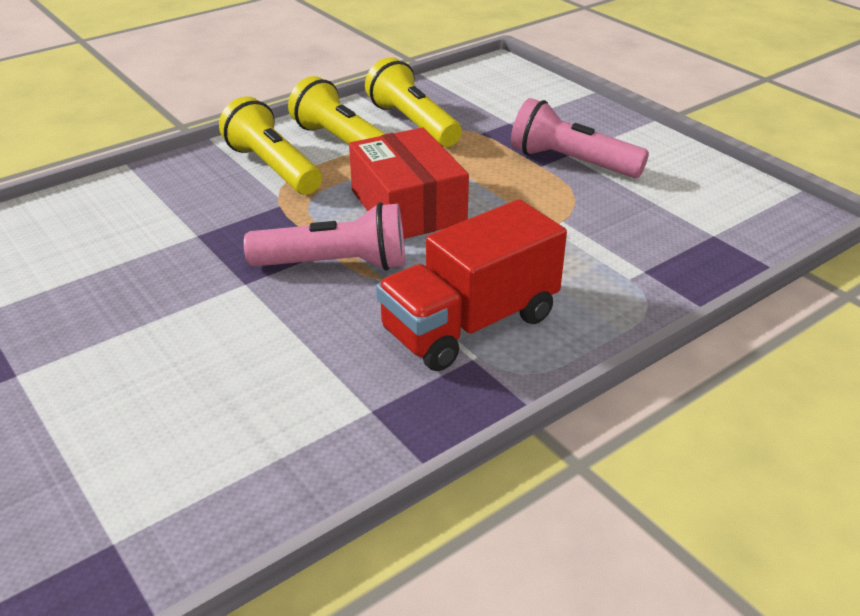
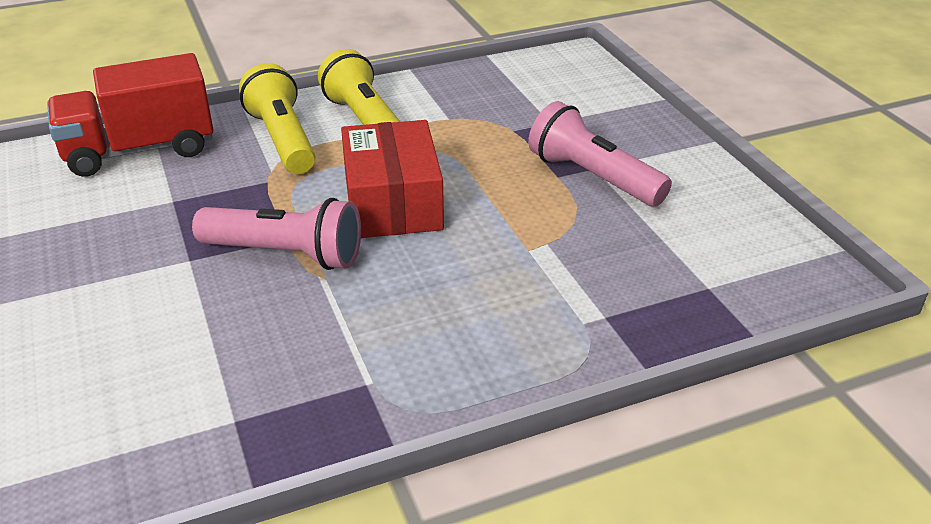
camera: 15 degrees right, 0 degrees up
yellow flashlight [365,57,462,147] -> none
red truck [376,199,567,371] -> red truck moved to [47,53,214,177]

